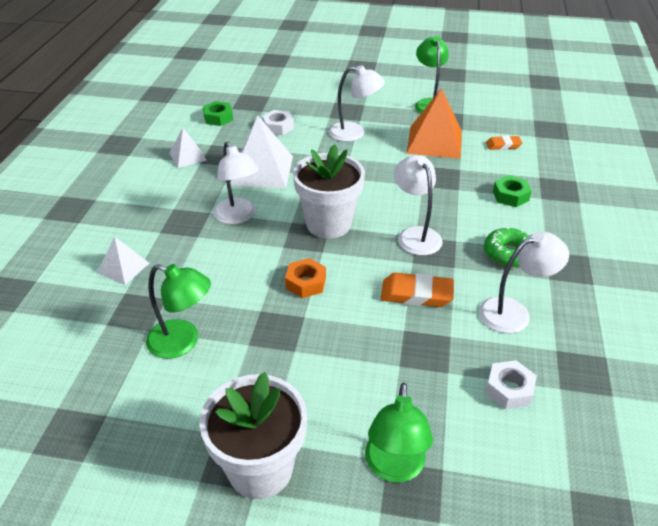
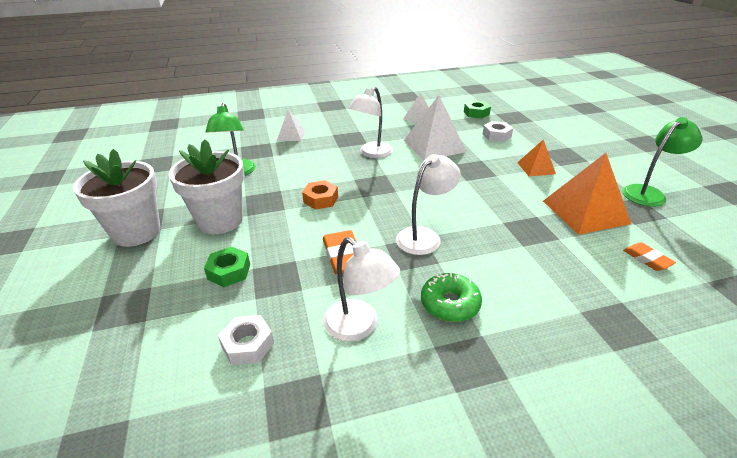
camera: 65 degrees right, 5 degrees down
white flower pot [293,144,365,239] -> white flower pot moved to [168,139,245,234]
white lamp [329,65,385,142] -> orange pyramid [517,139,556,176]
green lamp [365,383,433,482] -> none
green nut [493,175,532,207] -> green nut moved to [204,247,250,287]

